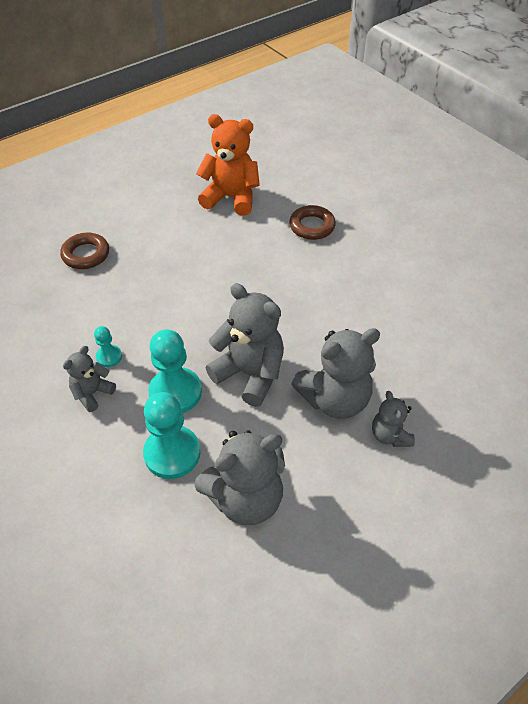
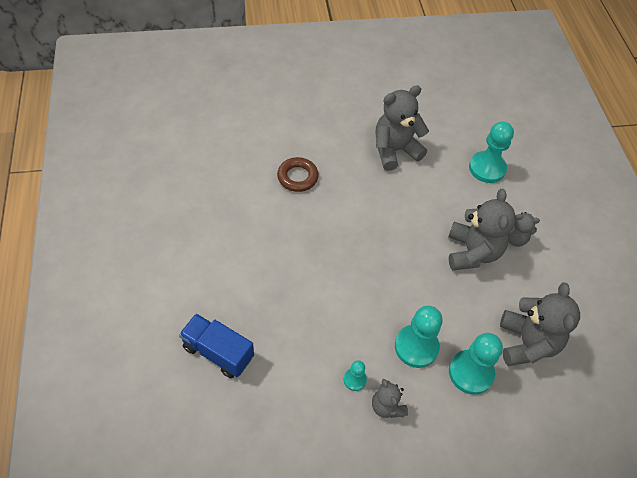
camera: 65 degrees left, 5 degrees up
brown ring [60,233,109,269] -> blue truck [179,313,254,378]
orange teddy bear [196,114,260,216] -> none
grey teddy bear [206,283,284,407] -> grey teddy bear moved to [376,85,429,171]
none -> turquoise pawn [469,121,514,183]

